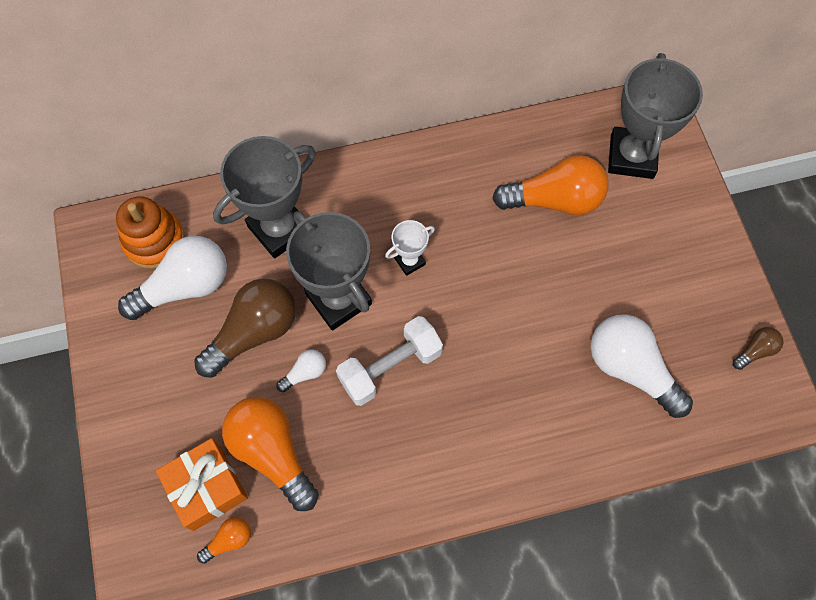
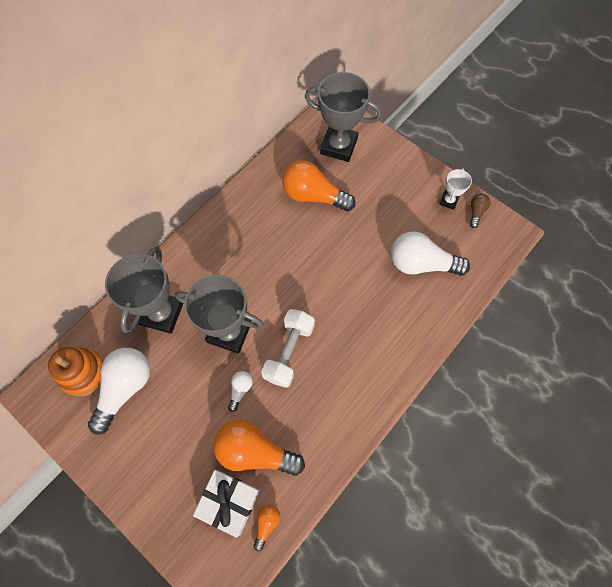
camera: 35 degrees left, 0 degrees up
orange gift [156,438,248,531] -> white gift [193,470,260,538]
brown light bulb [194,278,296,378] -> none
white trophy [385,220,435,276] -> white trophy moved to [439,168,472,210]
orange light bulb [492,155,608,215] -> orange light bulb turned 120 degrees counterclockwise [282,160,356,211]
grey trophy [608,53,703,179] -> grey trophy turned 45 degrees counterclockwise [305,72,382,162]

